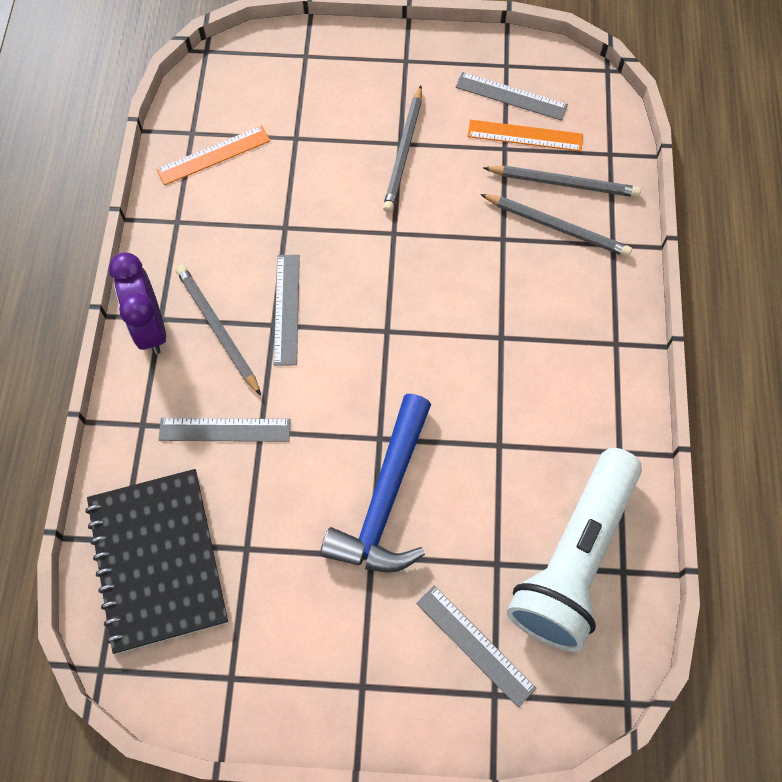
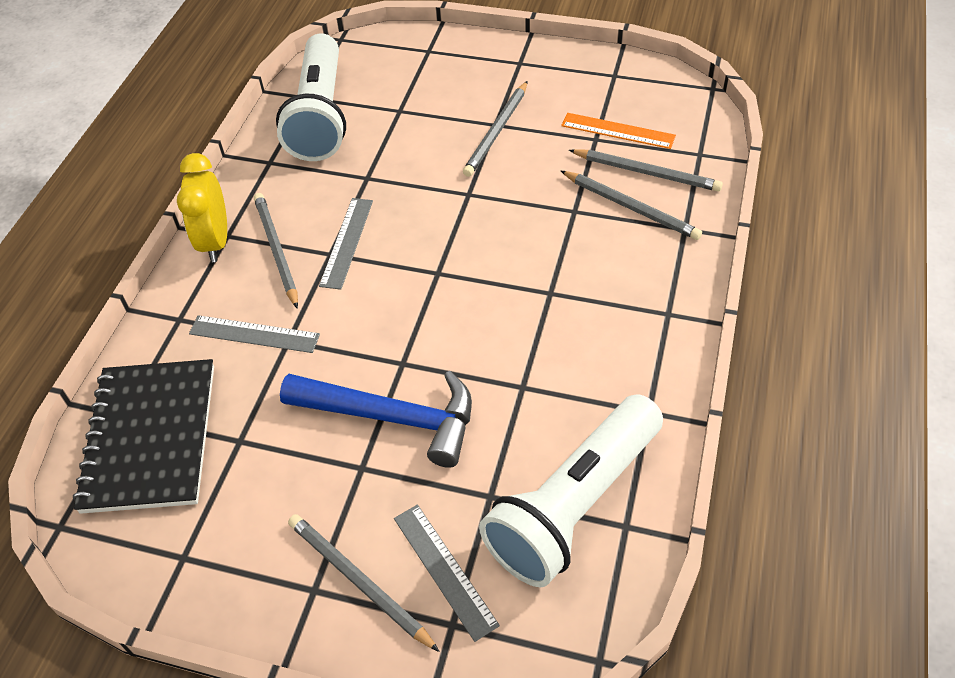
camera: 15 degrees right, 15 degrees down
purple clock [109,253,166,354] -> yellow clock [177,153,227,262]
orange ruler [156,125,270,185] -> white flashlight [276,33,346,161]
blue hammer [320,394,431,572] -> blue hammer turned 105 degrees counterclockwise [280,371,472,468]
grey ruler [455,72,568,121] -> none
none -> grey pencil [288,514,440,652]

